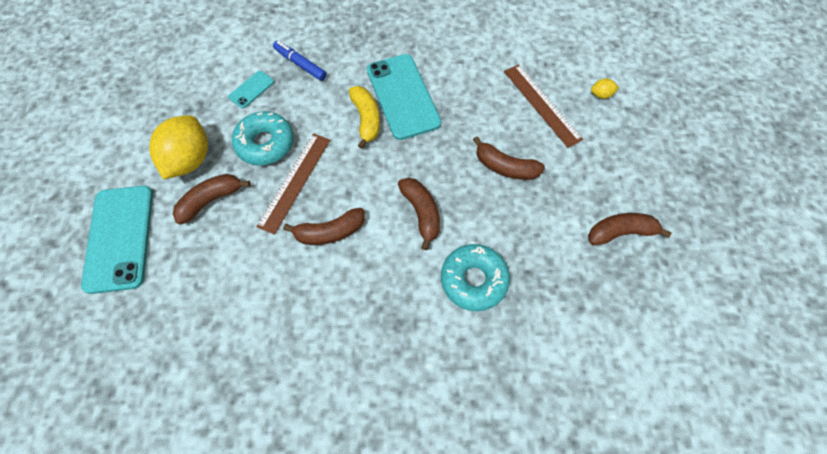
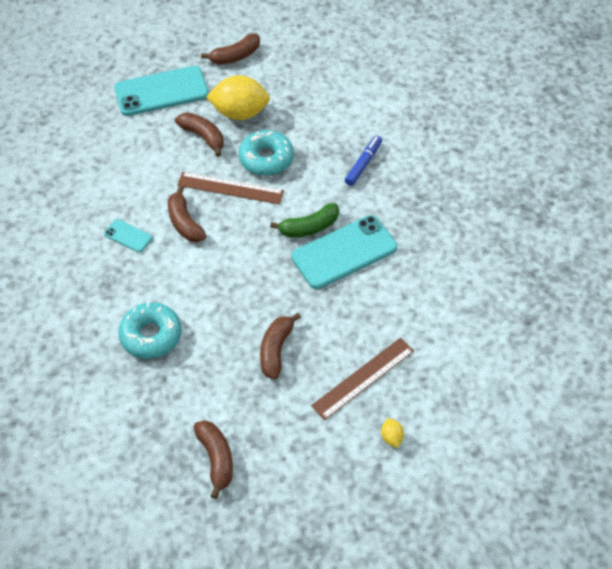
camera: 80 degrees right, 10 degrees down
turquoise phone [228,71,274,108] -> turquoise phone moved to [104,219,152,253]
yellow banana [349,86,380,149] -> green banana [270,203,339,237]
brown banana [398,178,440,250] -> brown banana moved to [201,33,260,65]

